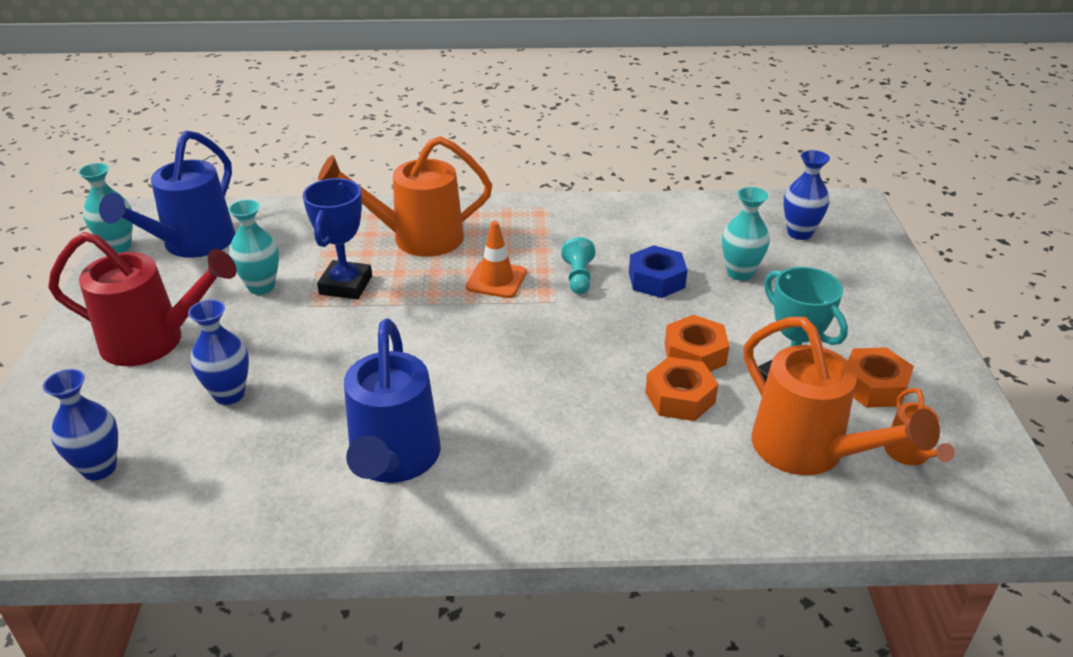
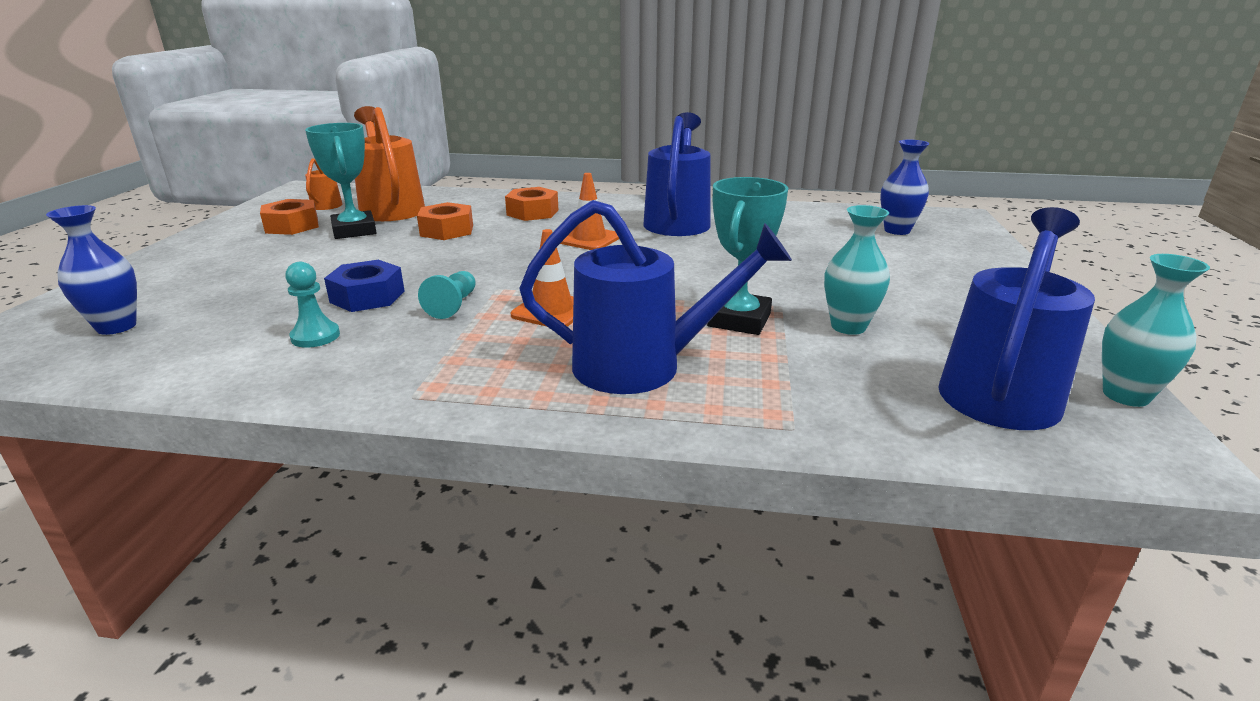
camera: 170 degrees left, 10 degrees down
red watering can [48,232,237,366] -> none
blue vase [188,300,249,405] -> none
blue trophy [303,178,372,299] -> turquoise trophy [707,177,788,335]
orange watering can [318,136,492,257] -> blue watering can [519,200,792,394]
orange nut [665,315,729,372] -> orange nut moved to [505,187,558,221]
turquoise vase [722,187,770,281] -> none
none -> turquoise pawn [285,262,340,348]
none -> orange traffic cone [560,173,619,250]

